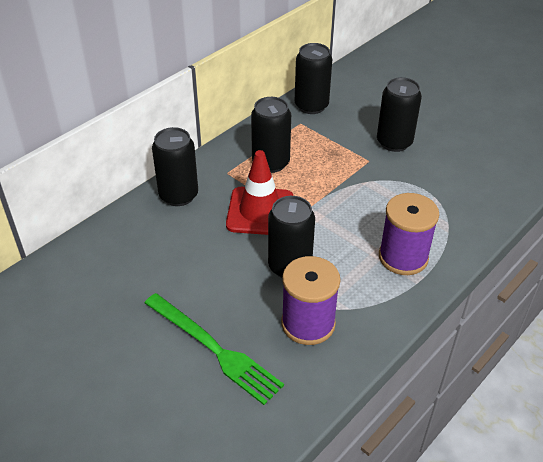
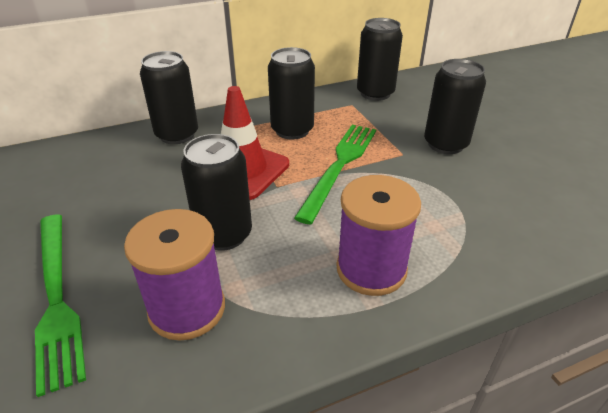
camera: 25 degrees right, 5 degrees down
none -> green fork [294,125,376,224]

